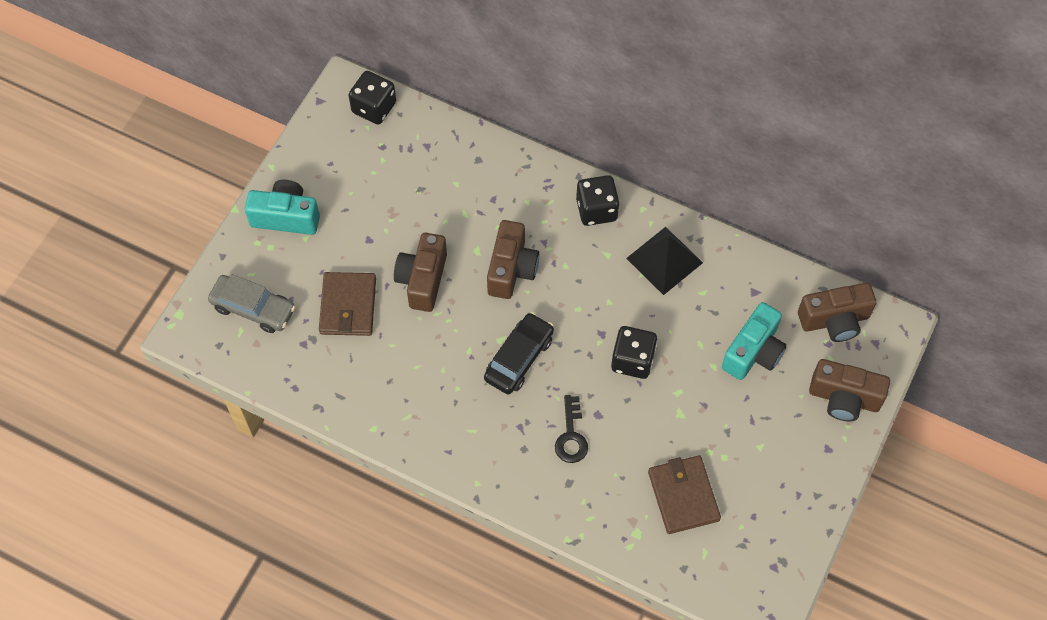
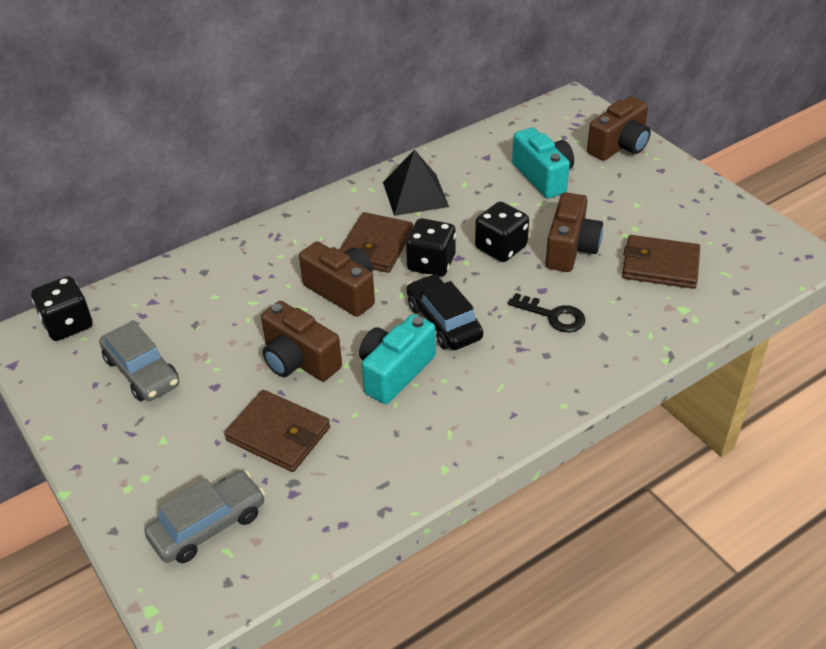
camera: 60 degrees left, 20 degrees down
turquoise camera [245,180,320,235] -> turquoise camera moved to [359,314,436,404]
black dice [576,175,620,226] -> black dice moved to [406,218,456,277]
brown camera [798,283,877,342] -> brown camera moved to [545,192,603,272]
none -> grey car [99,321,179,401]
none -> brown wallet [339,212,413,273]

